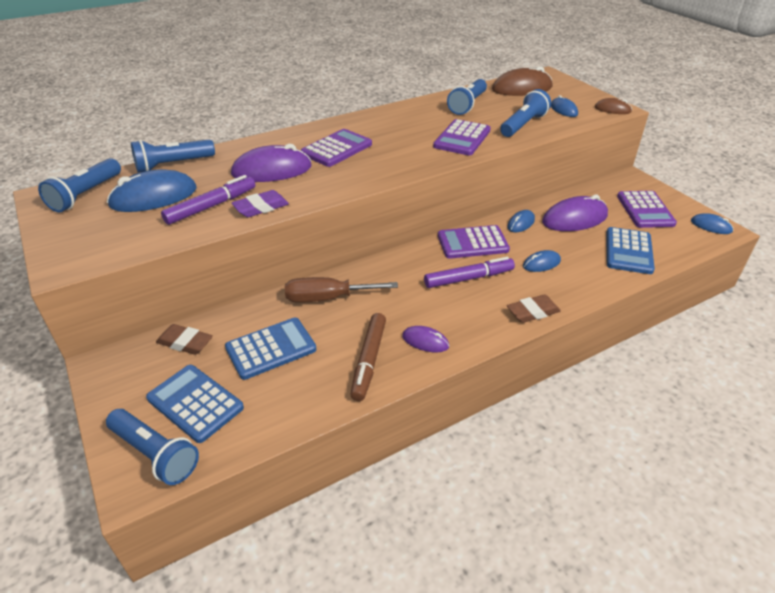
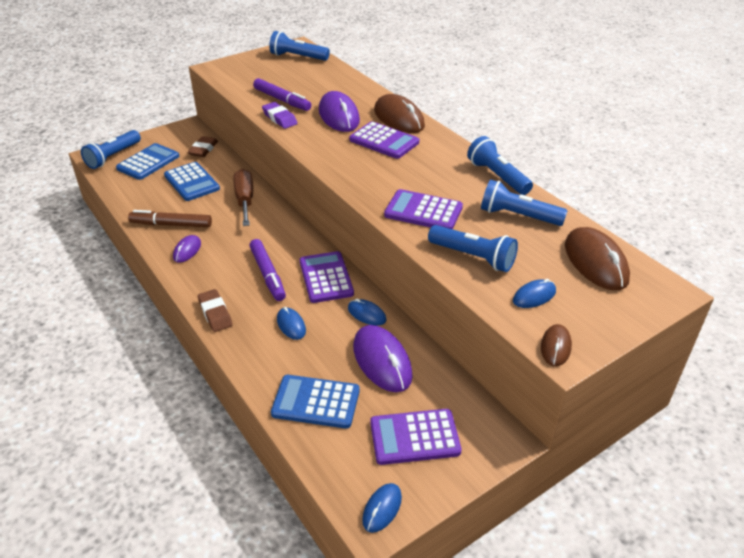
camera: 85 degrees right, 0 degrees up
blue mouse [107,169,197,212] -> none
blue flashlight [131,140,215,173] -> blue flashlight moved to [467,136,533,195]
none -> brown mouse [374,94,425,133]

